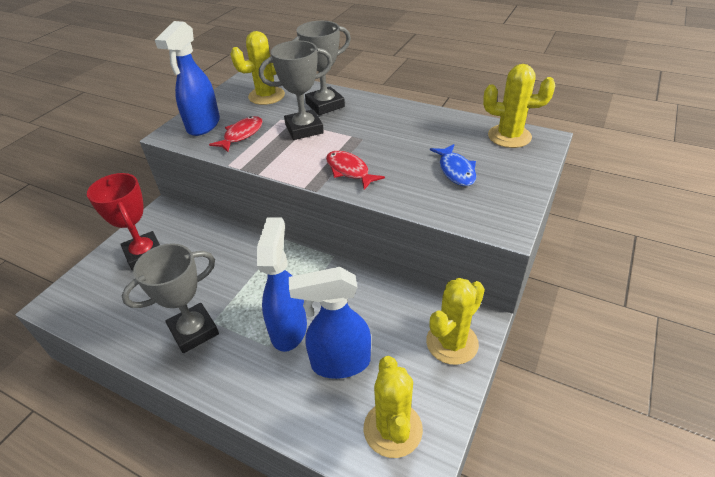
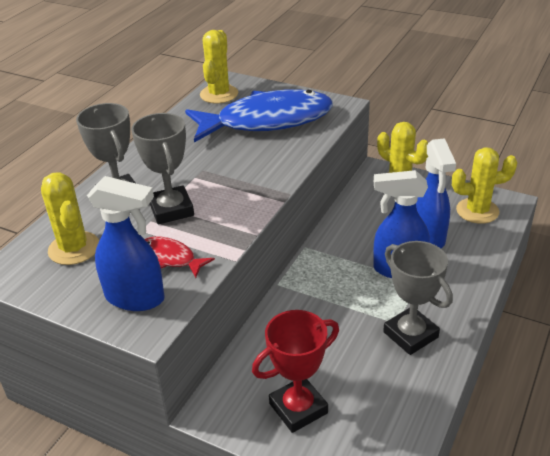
camera: 90 degrees left, 5 degrees down
red fish [326,151,385,190] -> none
blue fish [430,144,476,186] -> blue fish [185,89,333,143], size x2.33

